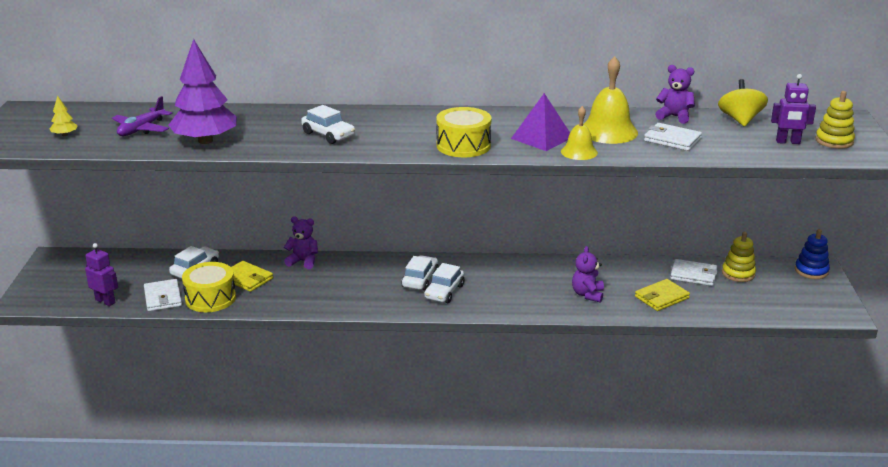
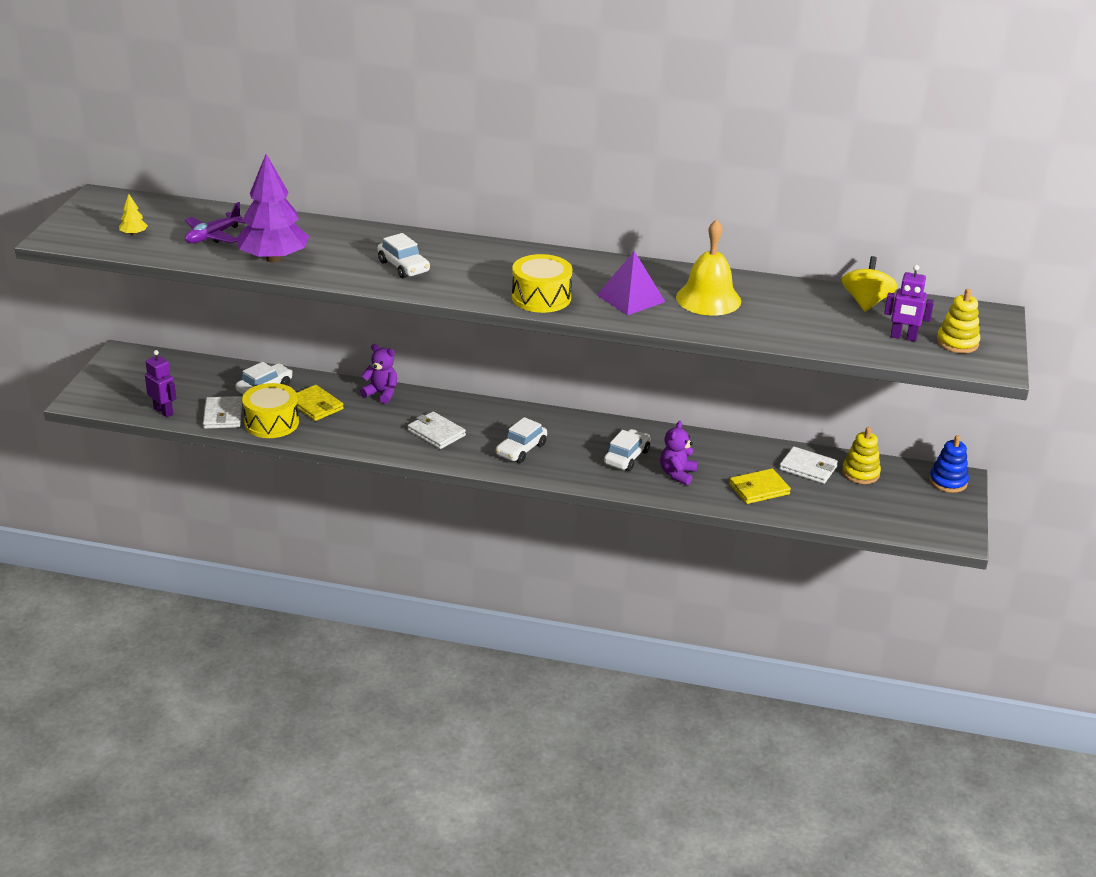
camera: 10 degrees right, 5 degrees up
white car [401,255,439,290] -> white car moved to [604,429,650,471]
yellow bell [561,106,598,160] -> none
white wallet [644,123,702,151] -> white wallet moved to [408,411,466,449]
purple teddy bear [655,65,695,124] -> none

